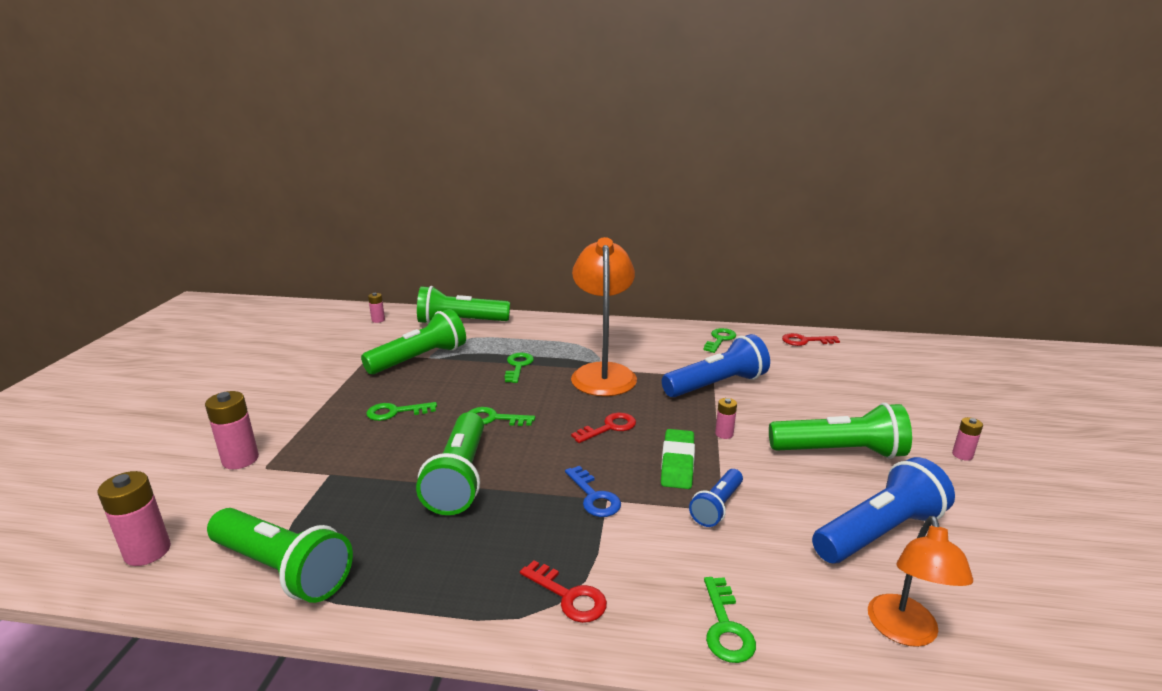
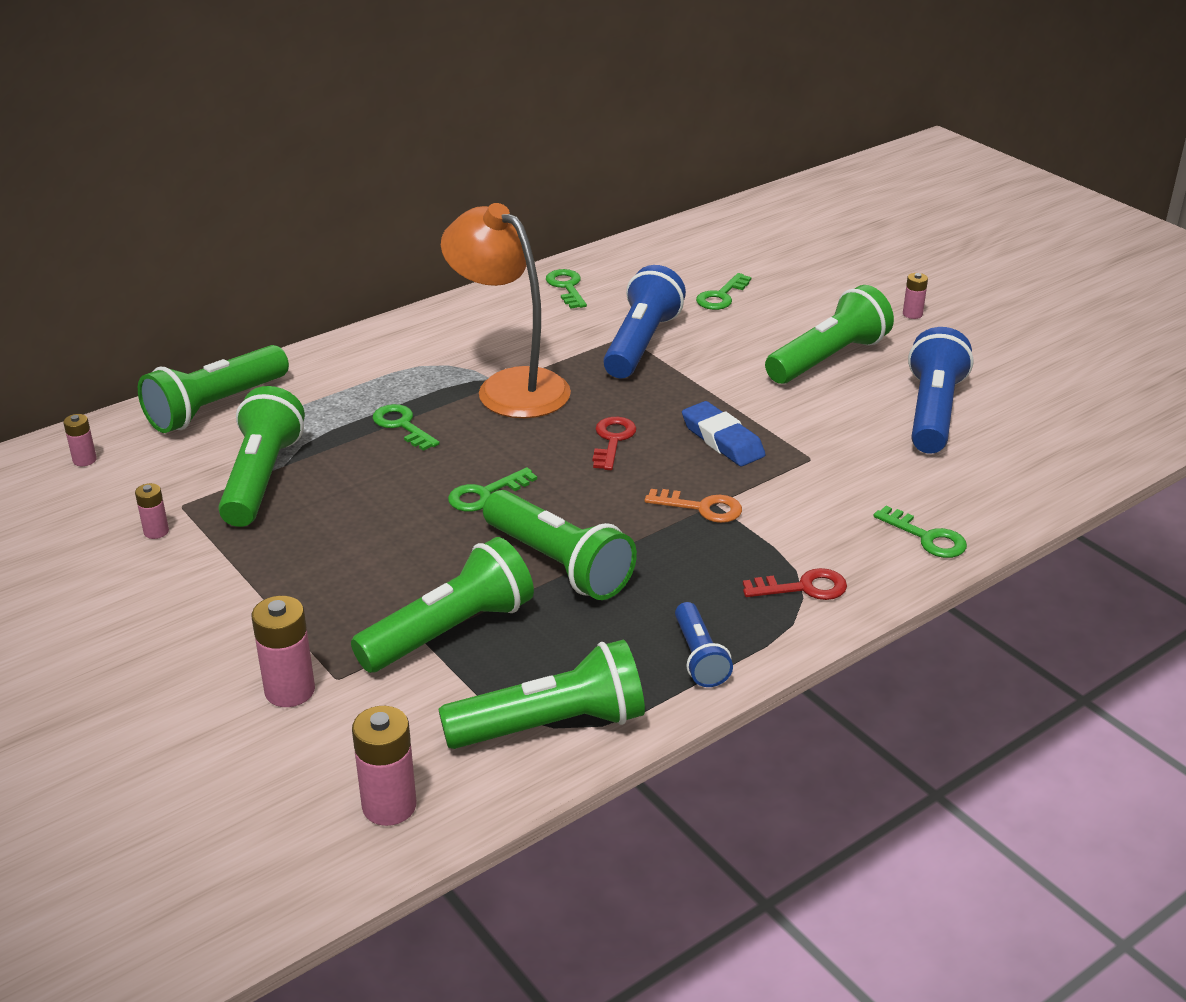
camera: 45 degrees left, 10 degrees up
green key [366,402,437,421] -> green key moved to [696,273,751,310]
blue key [565,466,621,517] -> orange key [645,489,742,523]
green eraser [661,429,695,489] -> blue eraser [682,401,766,466]
blue flashlight [689,469,743,527] -> blue flashlight moved to [675,602,733,687]
pink battery [715,398,737,439] -> pink battery moved to [135,483,169,539]
red key [782,333,840,346] -> none
orange lamp [868,516,973,647] -> none
none -> green flashlight [351,537,534,673]

